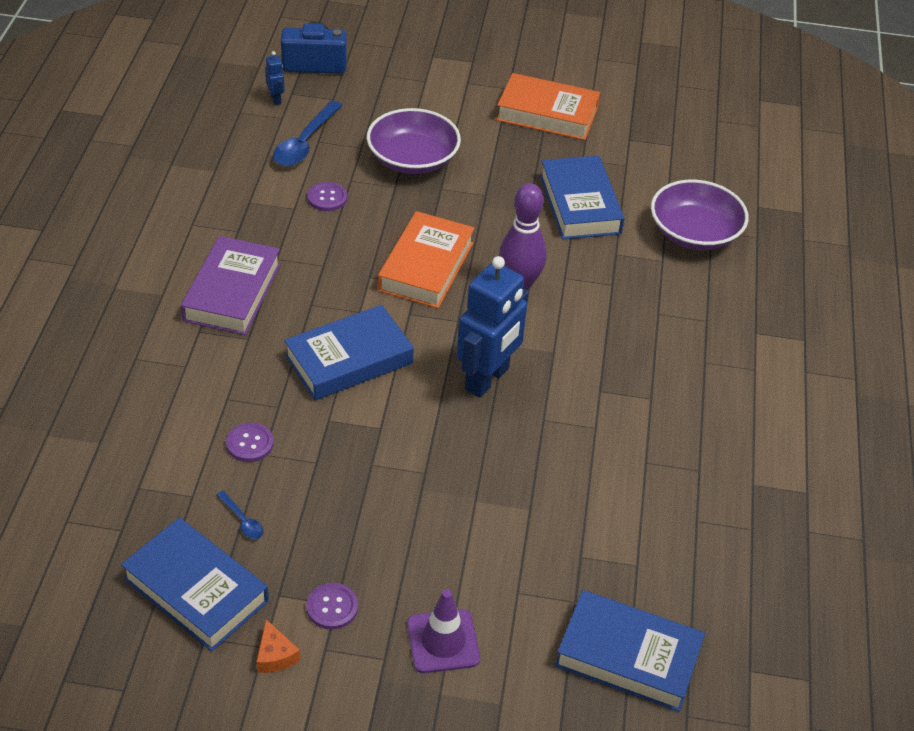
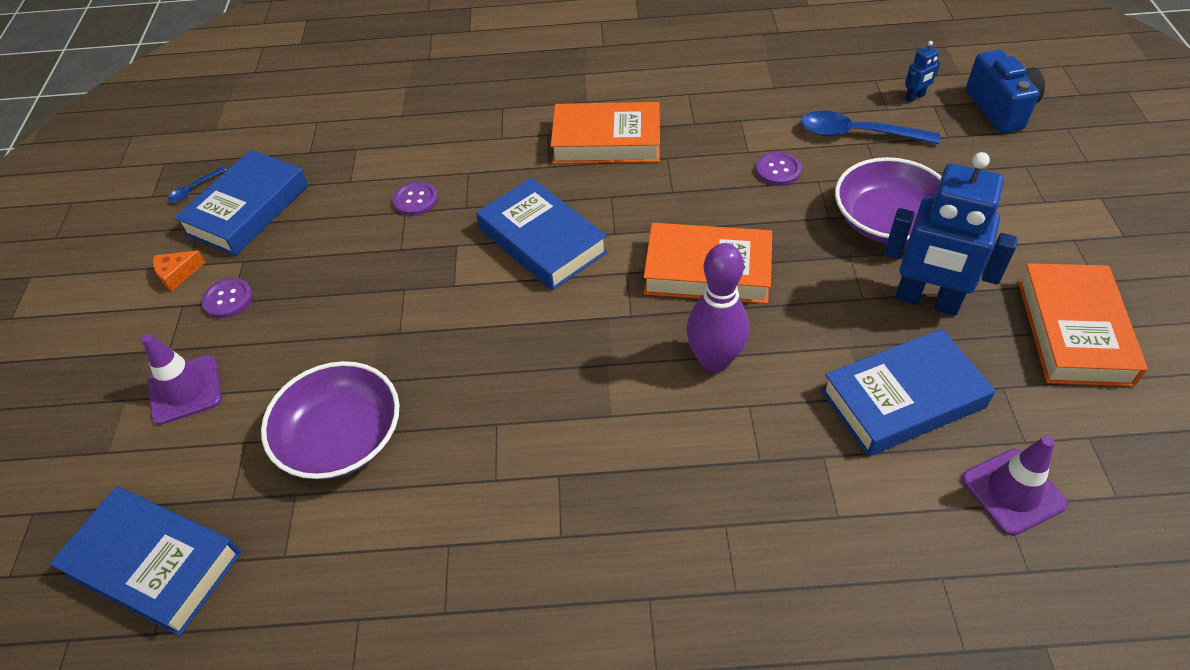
camera: 85 degrees right, 5 degrees up
purple book [181,236,281,335] -> orange book [551,102,660,164]
blue spoon [217,491,264,539] -> blue spoon moved to [168,166,226,202]
blue robot [457,256,529,398] -> blue robot moved to [884,152,1018,316]
blue book [555,590,705,712] -> blue book turned 75 degrees counterclockwise [49,486,241,636]
purple bowl [651,180,749,250] -> purple bowl moved to [261,361,399,479]
none -> purple traffic cone [962,436,1068,536]

